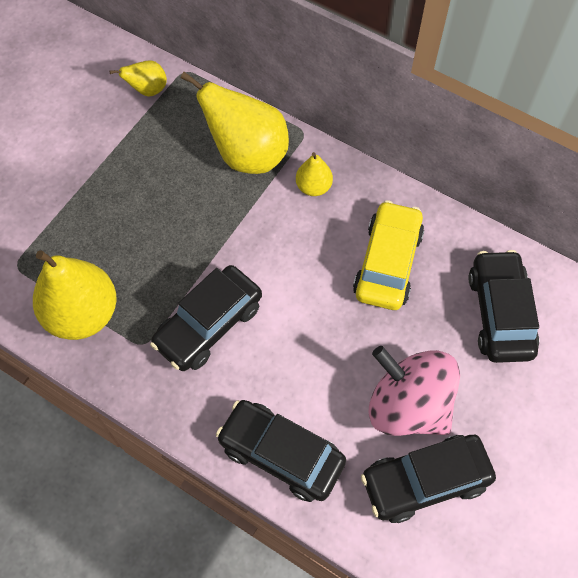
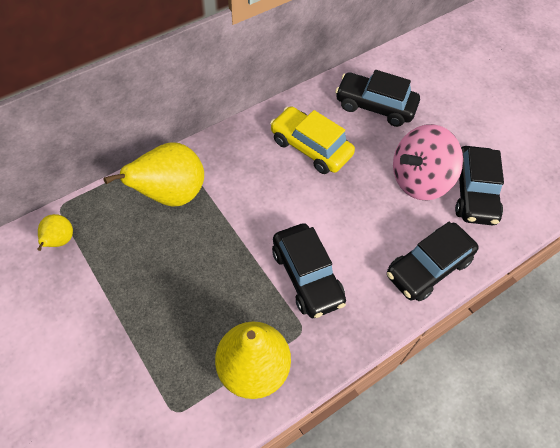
camera: 70 degrees left, 5 degrees down
yellow pear [296,152,333,196] -> none

